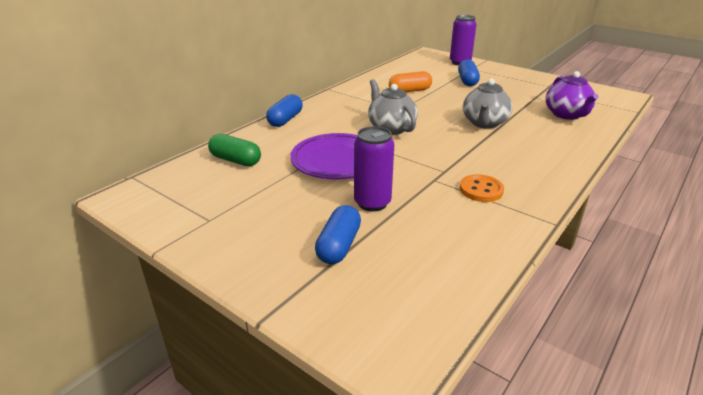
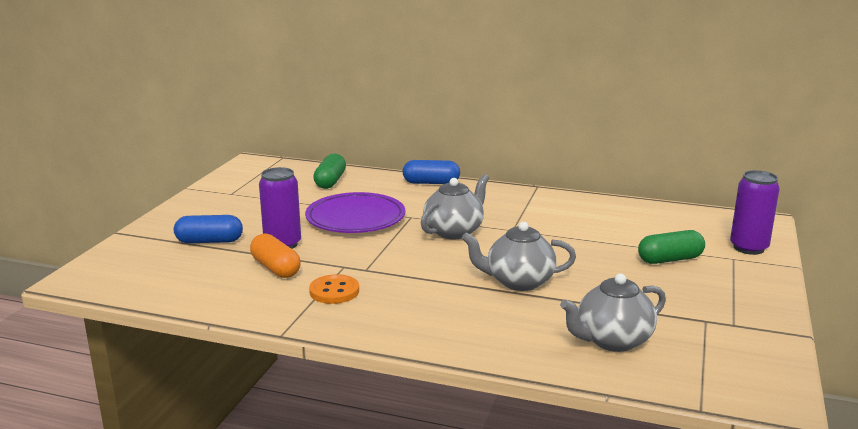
camera: 70 degrees right, 10 degrees down
orange capsule [389,71,432,92] -> orange capsule moved to [250,233,301,278]
blue capsule [458,59,480,86] -> green capsule [638,230,705,264]
purple teapot [545,71,599,120] -> grey teapot [560,274,666,352]

